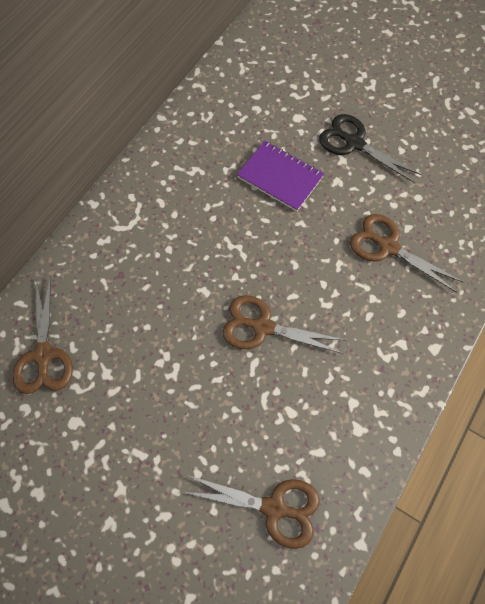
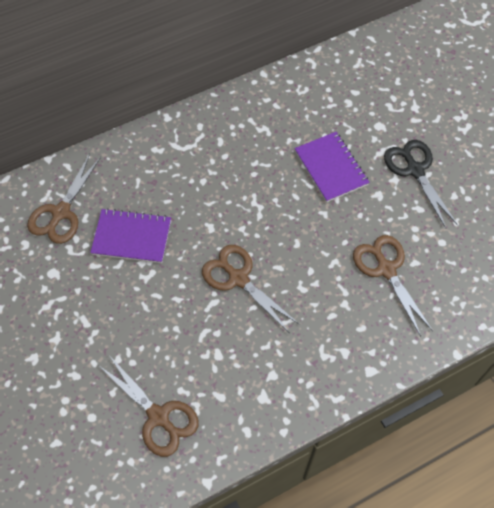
camera: 30 degrees right, 5 degrees down
none -> purple notebook [90,208,171,263]

